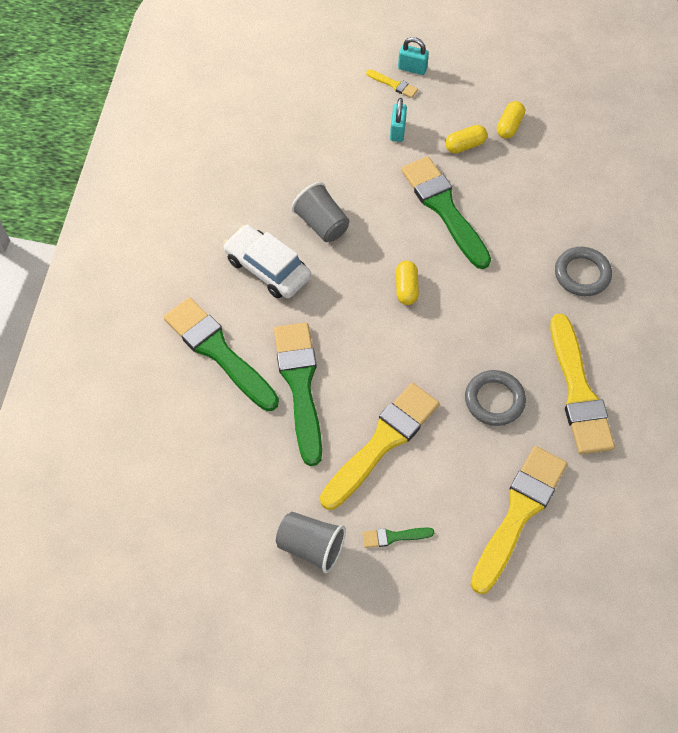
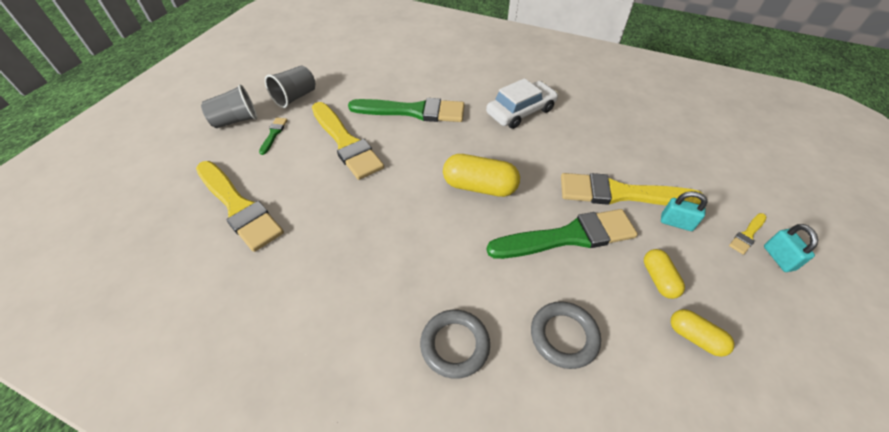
camera: 105 degrees right, 10 degrees down
green brush [164,297,279,411] -> none
grey cup [291,182,349,242] -> grey cup moved to [201,85,257,128]
yellow capsule [396,261,419,305] -> yellow capsule [443,154,520,197], size x1.70
turquoise padlock [398,37,429,75] -> turquoise padlock turned 45 degrees counterclockwise [764,224,818,272]
grey ring [465,370,526,426] -> grey ring moved to [531,301,601,369]
yellow brush [550,314,615,454] -> yellow brush moved to [561,173,704,206]

